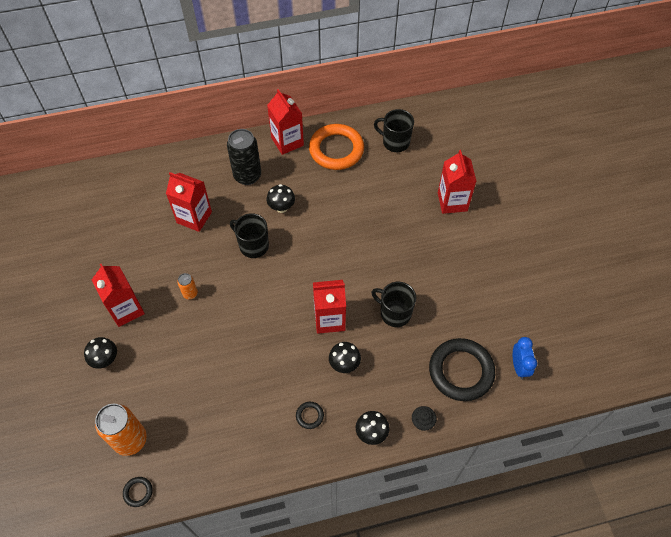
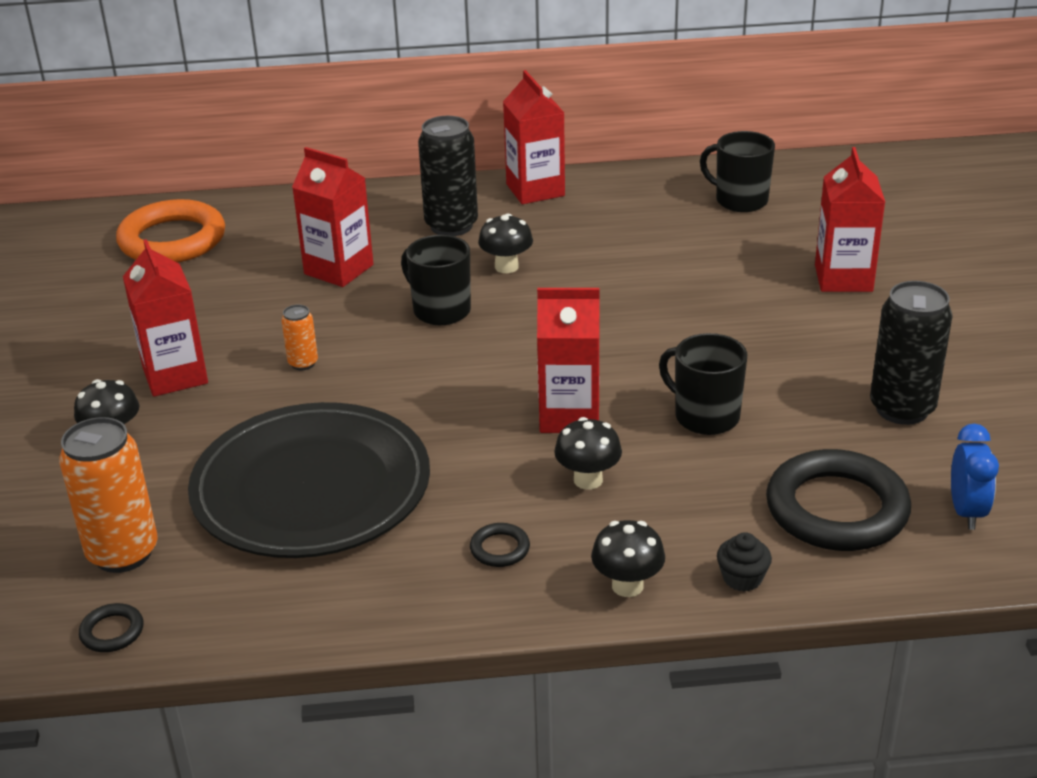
camera: 10 degrees right, 25 degrees down
orange ring [309,124,364,170] -> orange ring moved to [116,199,225,263]
none -> black plate [188,402,430,558]
none -> black can [870,281,953,425]

